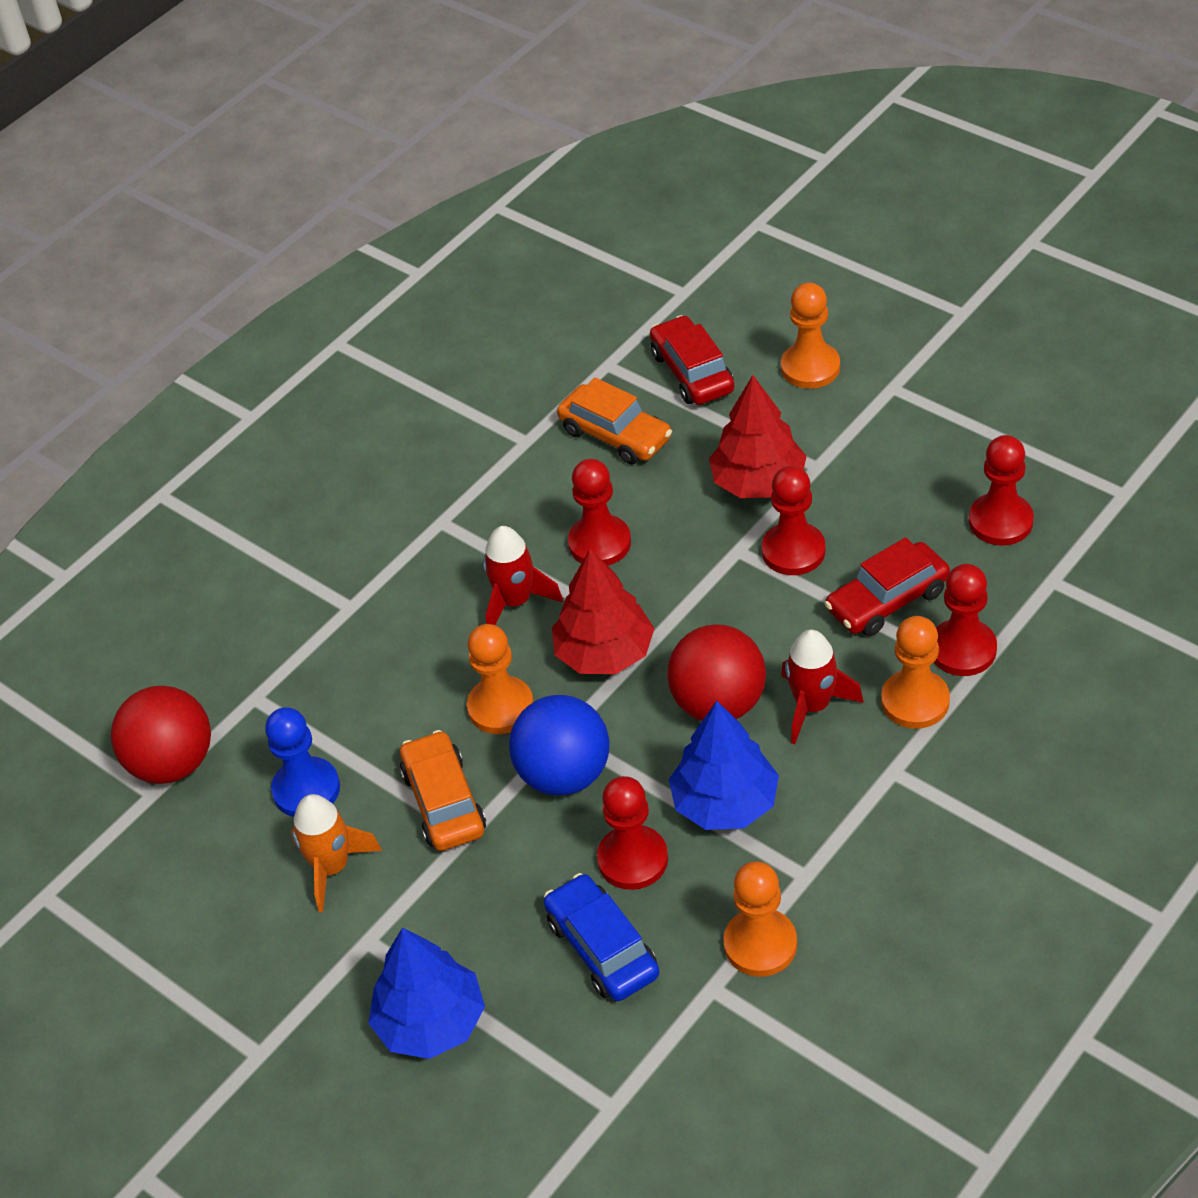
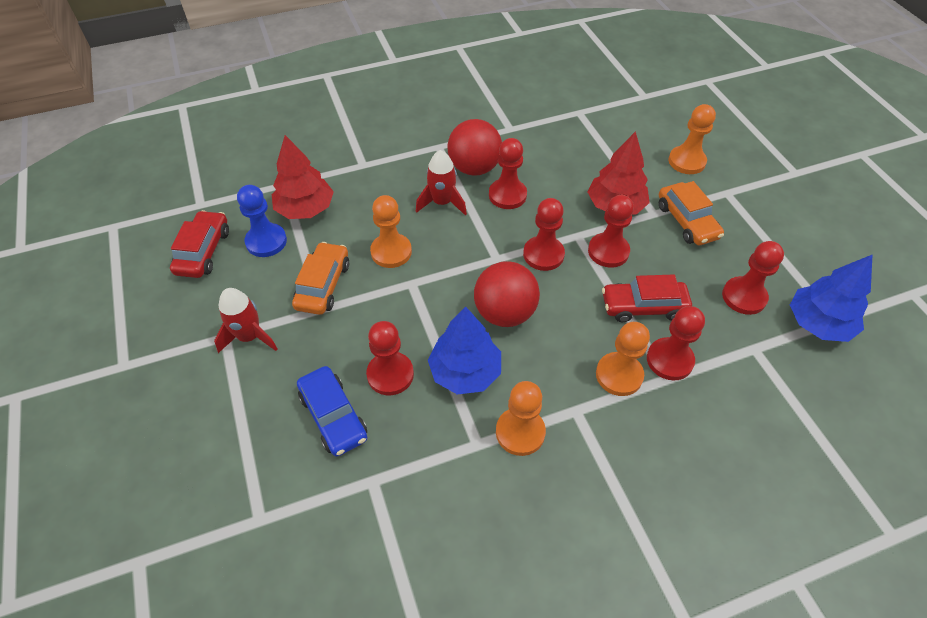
camera: 25 degrees right, 5 degrees up
red ball [111,686,211,784] -> red ball moved to [447,119,502,176]
orange rocket [291,794,382,912] -> none
blue tree [368,927,485,1059] -> blue tree moved to [790,254,873,342]
blue ball [509,695,610,795] -> none
blue car [544,873,659,1001] -> blue car turned 150 degrees clockwise [297,366,367,456]
red tree [552,549,655,674] -> red tree moved to [272,135,334,219]
orange car [557,378,672,464] -> orange car moved to [659,181,724,245]
red car [650,315,734,405] -> red car moved to [170,210,229,278]
orange pawn [724,861,797,977] -> orange pawn moved to [496,381,546,456]
red rocket [781,630,864,744] -> red rocket moved to [214,288,278,353]
none -> red pawn [523,198,565,271]

